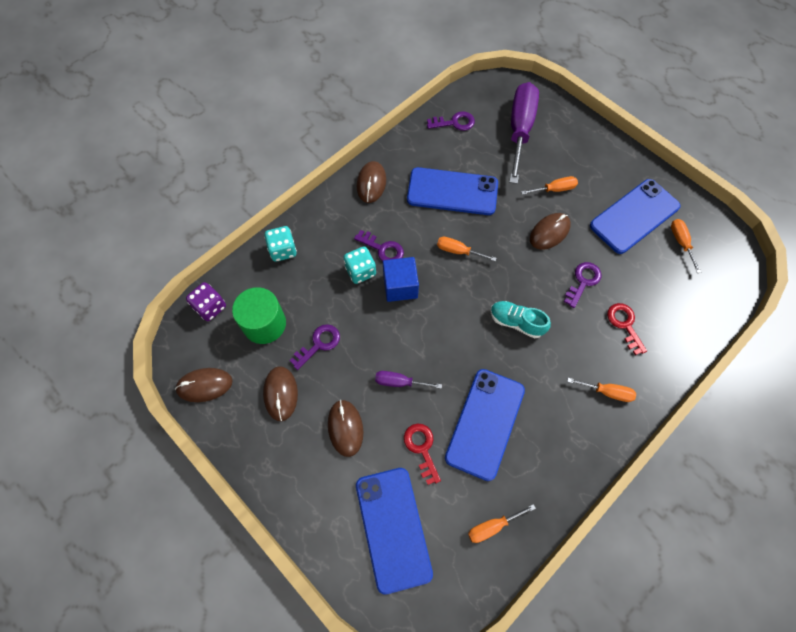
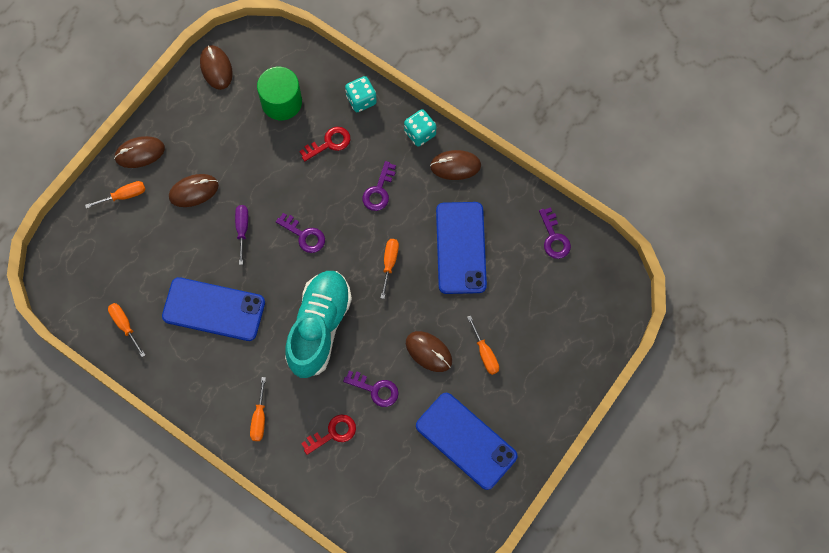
camera: 80 degrees right, 5 degrees up
purple dice [186,282,226,321] -> none
brown mouse [263,366,298,421] -> brown mouse moved to [114,136,165,168]
purple key [290,324,340,370] -> purple key moved to [276,213,325,253]
turquoise dice [344,247,376,284] -> turquoise dice moved to [404,109,436,147]
blue phone [356,468,433,595] -> none
blue cube [383,257,419,302] -> none
red key [404,424,441,485] -> red key moved to [300,127,350,161]
turquoise shoe [490,301,551,338] -> turquoise shoe [285,271,352,378], size x1.92
purple screwdriver [509,82,539,184] -> none
orange screwdriver [671,219,701,273] -> orange screwdriver moved to [85,181,146,208]

